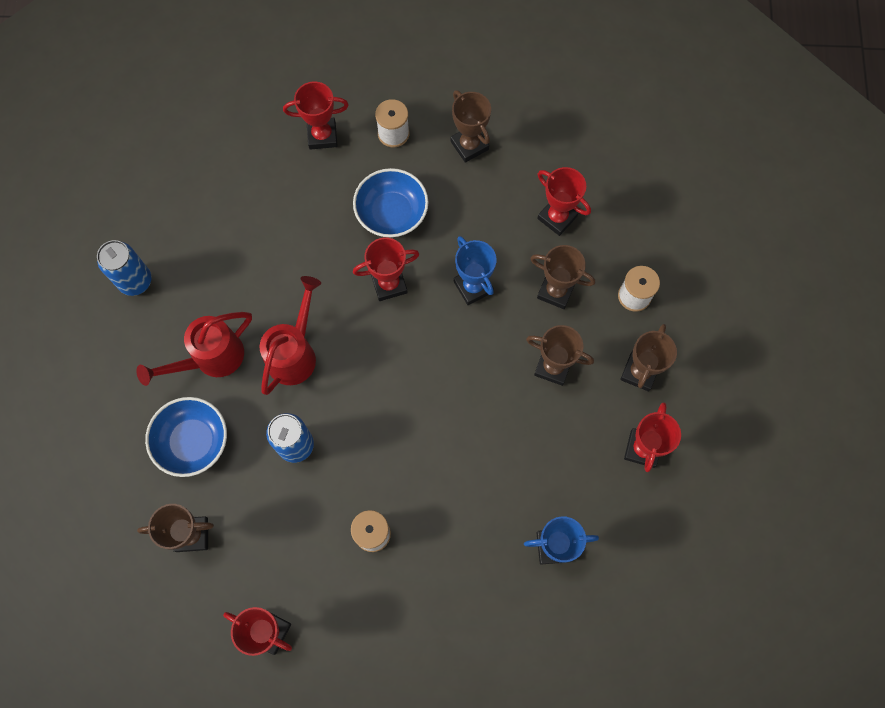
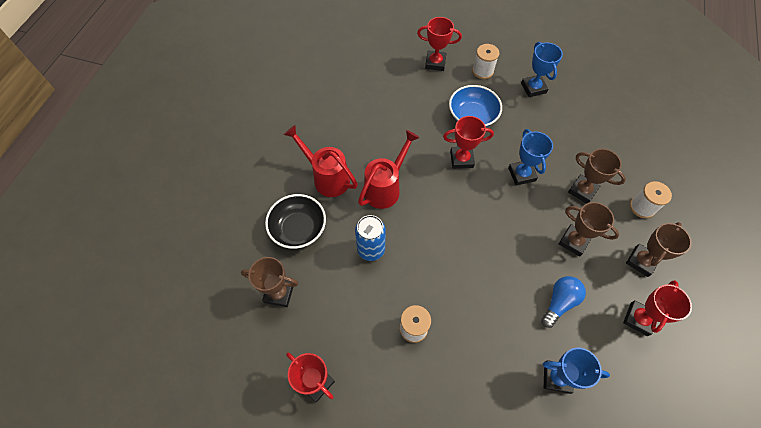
camera: 15 degrees right, 10 degrees down
blue can [97,240,152,296] -> none
red watering can [136,312,252,386] -> red watering can turned 60 degrees clockwise [284,125,358,197]
blue bowl [145,397,227,477] -> black bowl [265,194,326,249]
brown trophy [451,90,491,163] -> blue trophy [521,42,563,97]
red trophy [537,167,591,236] -> none
none -> blue light bulb [541,276,586,328]

